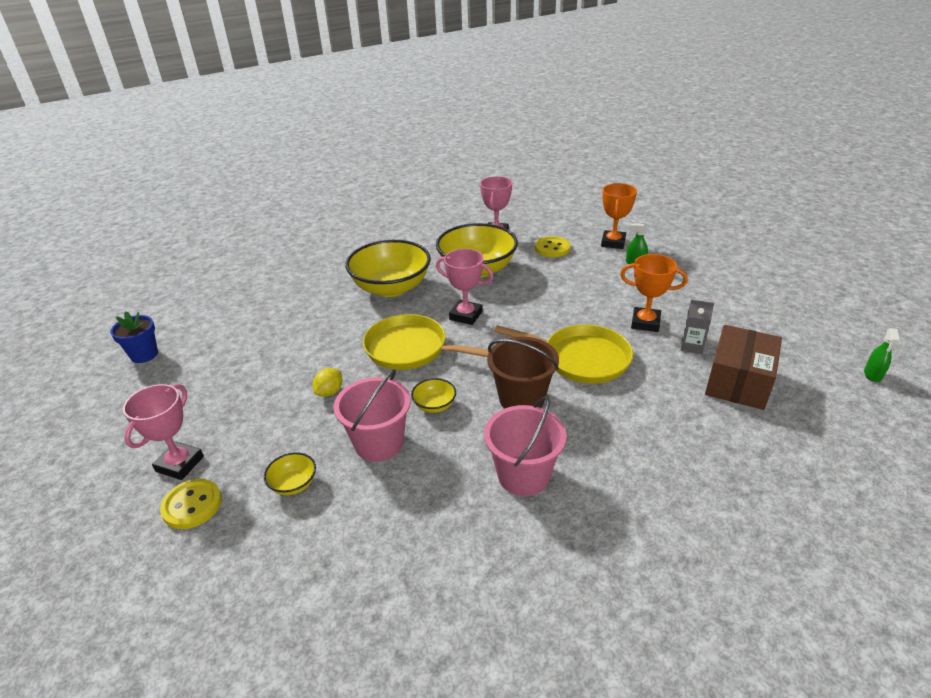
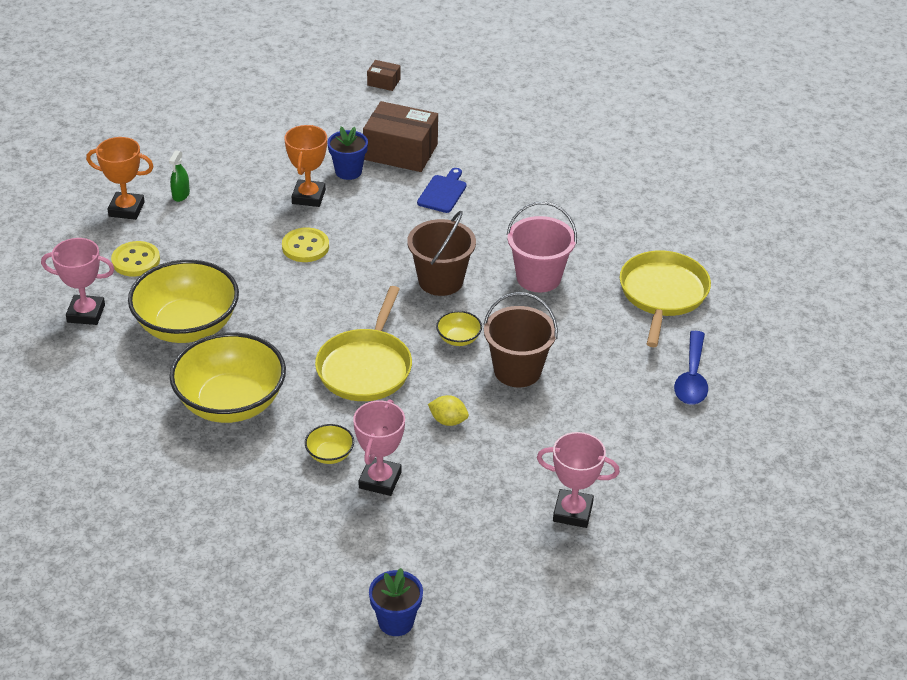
camera: 100 degrees left, 5 degrees up
yellow button [160,479,222,529] -> yellow button moved to [282,227,329,262]
yellow bowl [264,452,316,495] -> yellow bowl moved to [305,424,354,464]
pink bucket [334,369,411,462] -> brown bucket [483,292,558,387]
pink trophy [436,249,494,325] -> pink trophy moved to [353,399,405,496]
yellow pan [494,325,633,384] -> yellow pan moved to [620,251,711,347]
grey carton [681,299,714,354] -> blue flower pot [328,127,368,180]
green spray bottle [864,328,900,382] -> brown box [367,60,401,91]
none -> blue cutting board [417,168,467,213]
none -> blue spoon [674,331,708,404]

